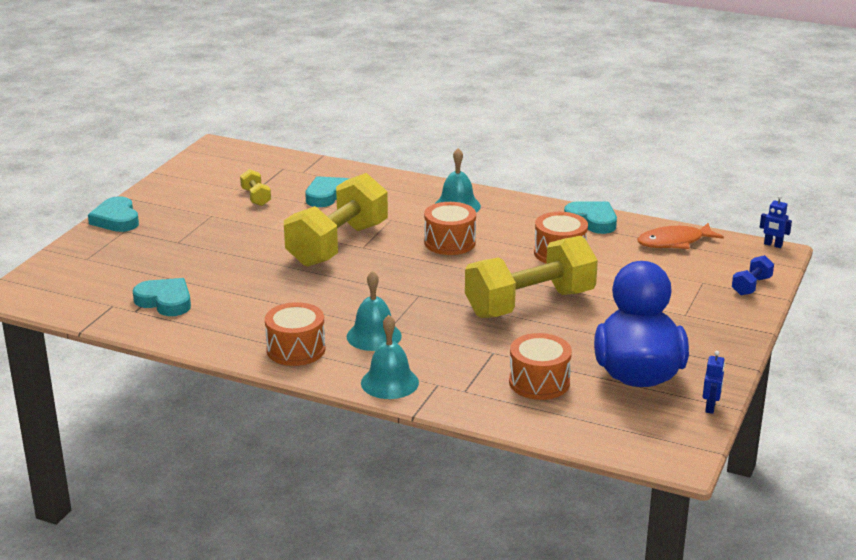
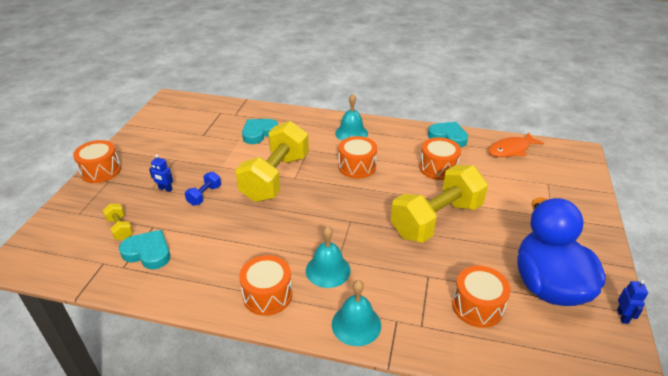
camera: 10 degrees left, 10 degrees up
turquoise heart [88,196,139,232] -> orange drum [73,140,121,183]
yellow dumbbell [240,169,271,206] -> yellow dumbbell moved to [103,203,133,240]
blue dumbbell [732,255,774,295] -> blue dumbbell moved to [185,172,221,206]
blue robot [760,195,792,248] -> blue robot moved to [149,154,173,192]

